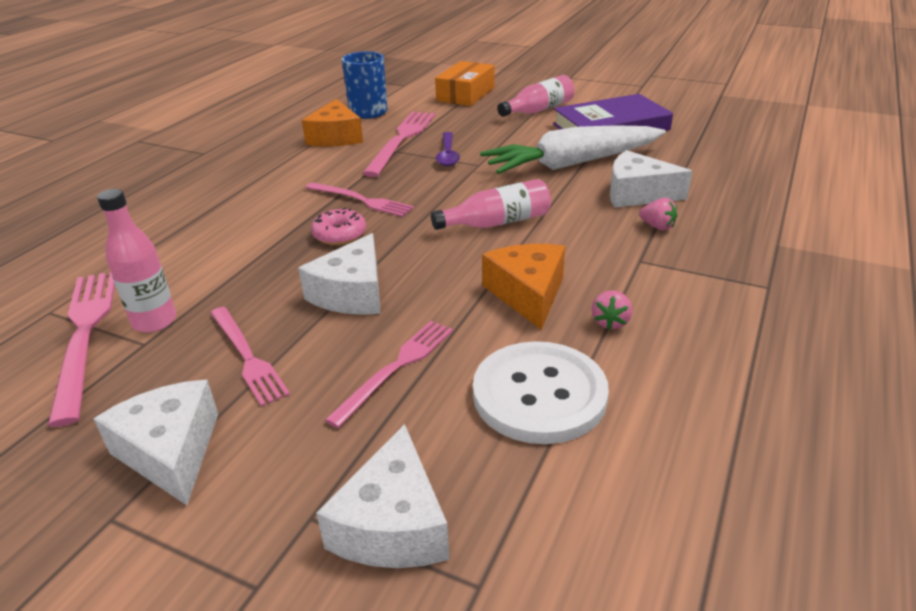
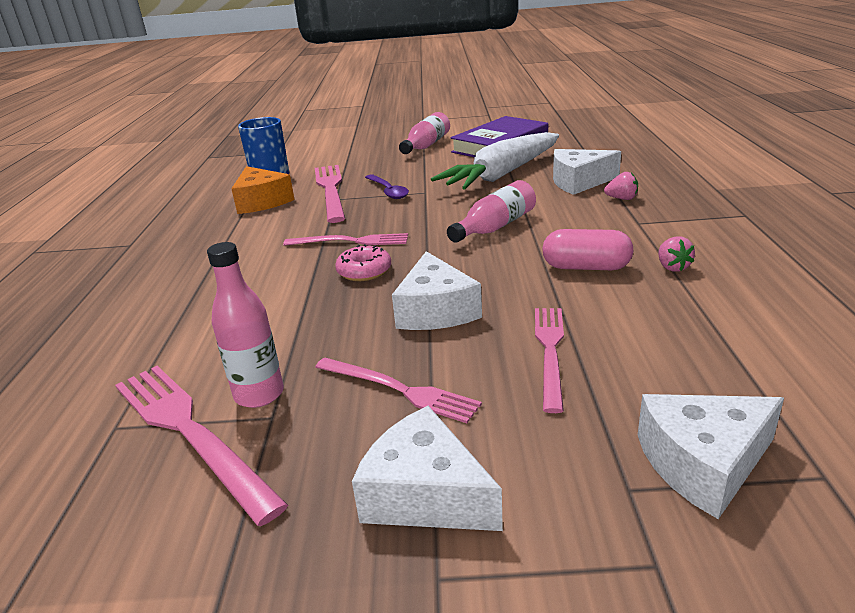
camera: 25 degrees left, 5 degrees down
white cheese [316,424,450,568] -> white cheese turned 90 degrees clockwise [638,394,784,519]
orange box [435,61,495,106] -> none
white button [473,341,609,444] -> none
orange cheese [482,244,565,330] -> pink capsule [542,229,633,270]

